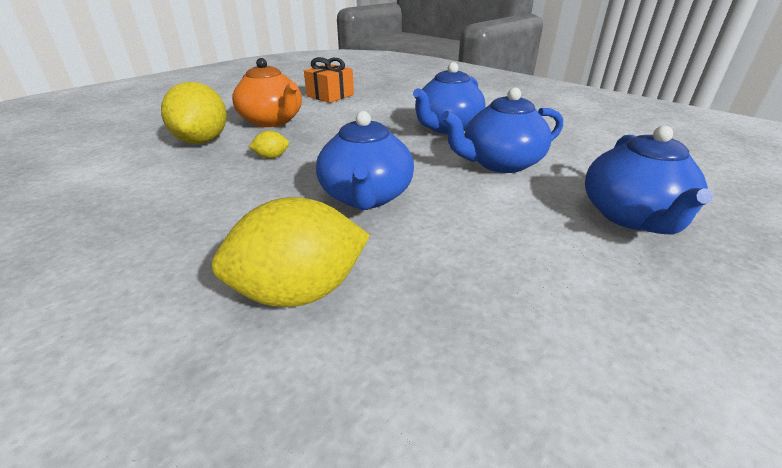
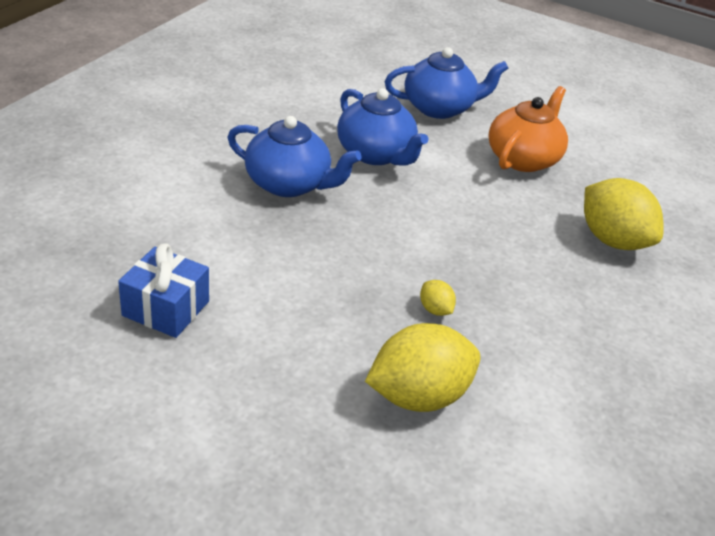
camera: 110 degrees left, 5 degrees up
orange teapot [232,58,302,127] -> orange teapot moved to [489,86,568,172]
orange gift [304,57,354,103] -> blue gift [118,243,209,338]
blue teapot [316,111,414,210] -> none

